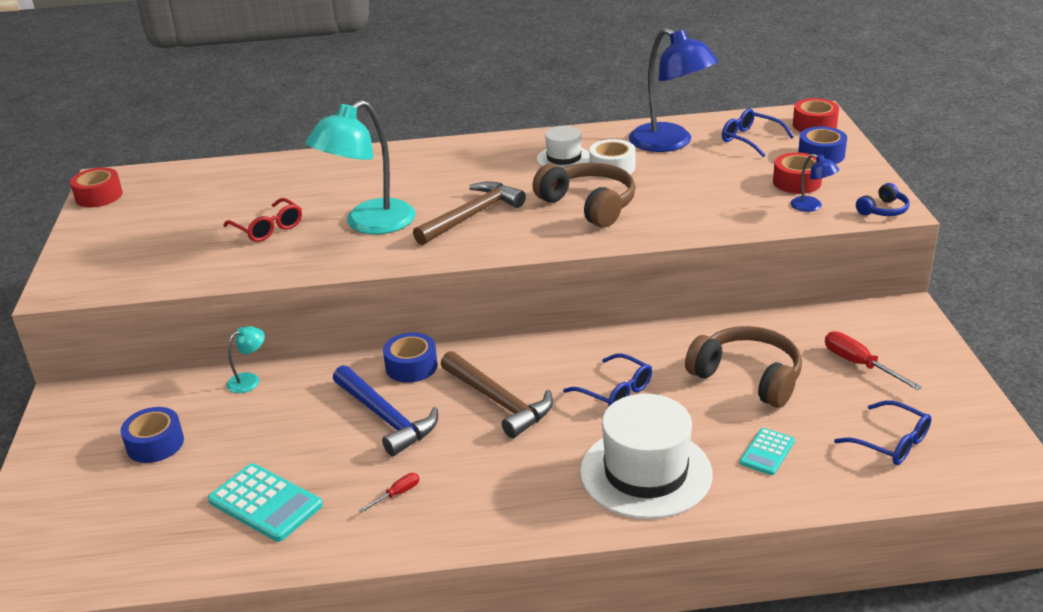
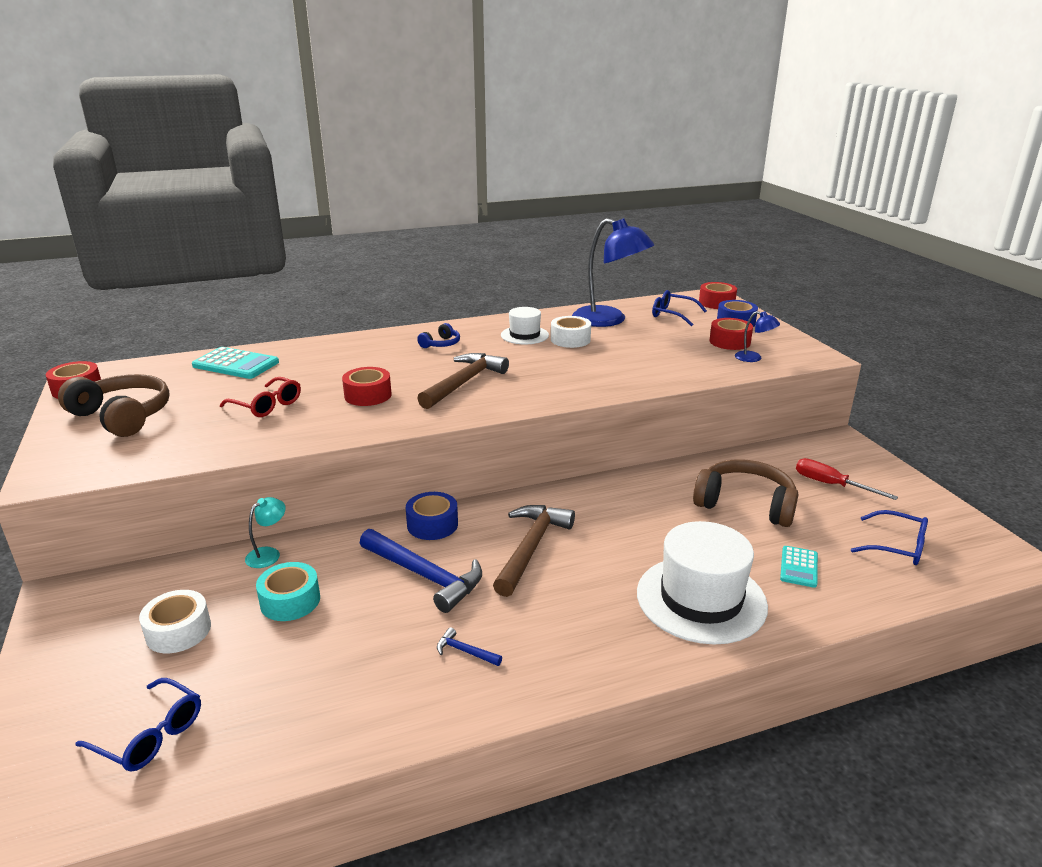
camera: 15 degrees left, 5 degrees down
blue tape [121,407,184,463] -> white tape [139,590,211,653]
turquoise calculator [208,463,323,542] -> turquoise calculator moved to [192,347,279,379]
turquoise lamp [305,100,416,234] -> red tape [342,367,392,406]
red screwdriver [359,473,419,513] -> blue hammer [437,627,502,666]
brown hammer [440,351,553,438] -> brown hammer turned 105 degrees counterclockwise [493,505,575,597]
brown headphones [532,163,636,227] -> brown headphones moved to [58,374,169,437]
blue glasses [563,353,652,406] -> blue glasses moved to [75,678,201,771]
blue headphones [856,183,910,216] -> blue headphones moved to [417,323,460,348]
none -> turquoise tape [256,562,320,621]

